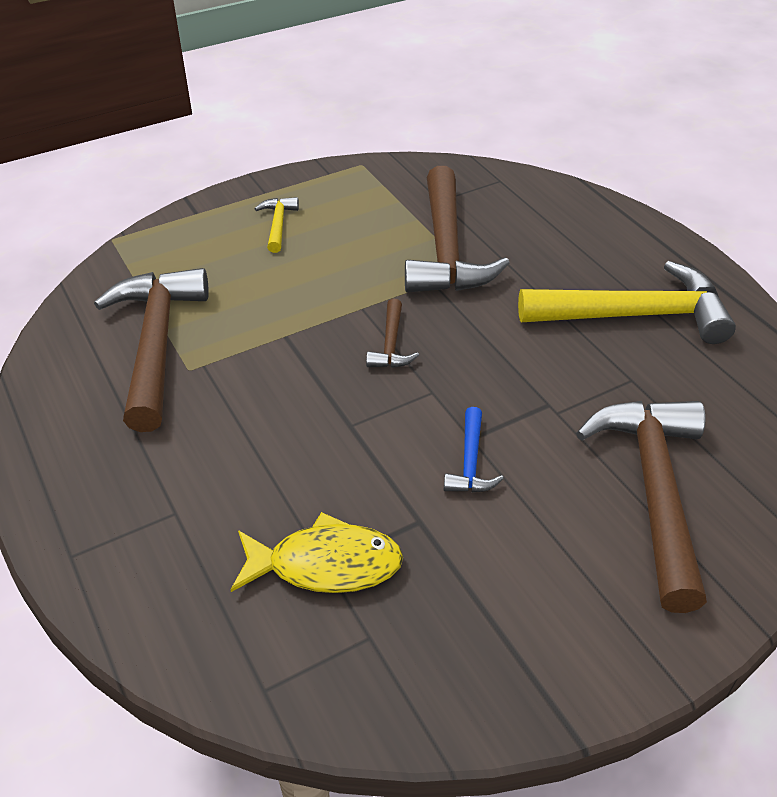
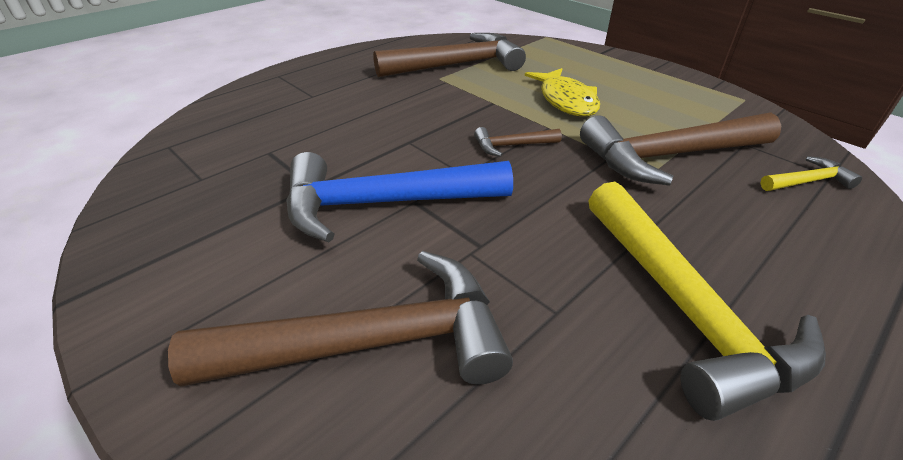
camera: 75 degrees right, 5 degrees down
yellow fish [231,512,403,593] -> yellow fish moved to [525,68,600,116]
yellow hammer [254,197,299,253] -> yellow hammer moved to [760,156,862,191]
blue hammer [444,407,504,492] -> blue hammer [286,152,513,242], size x2.23

